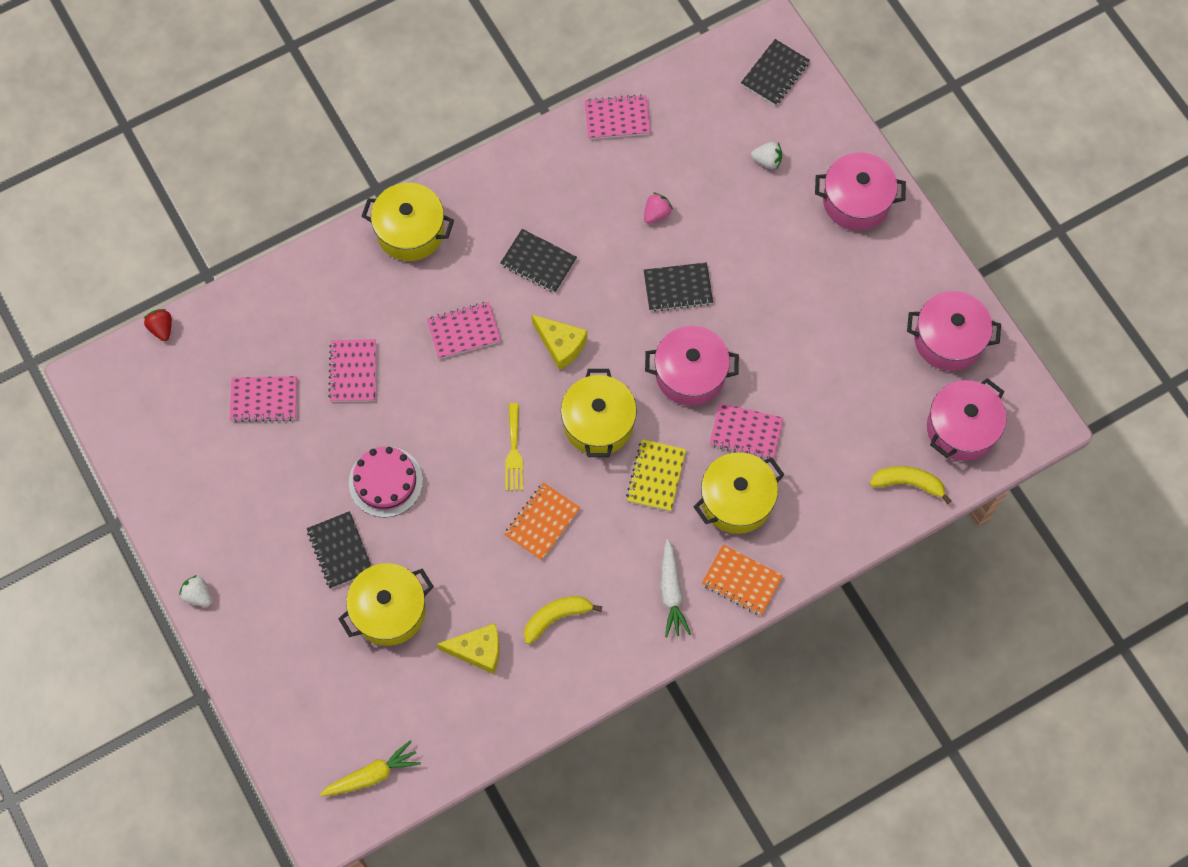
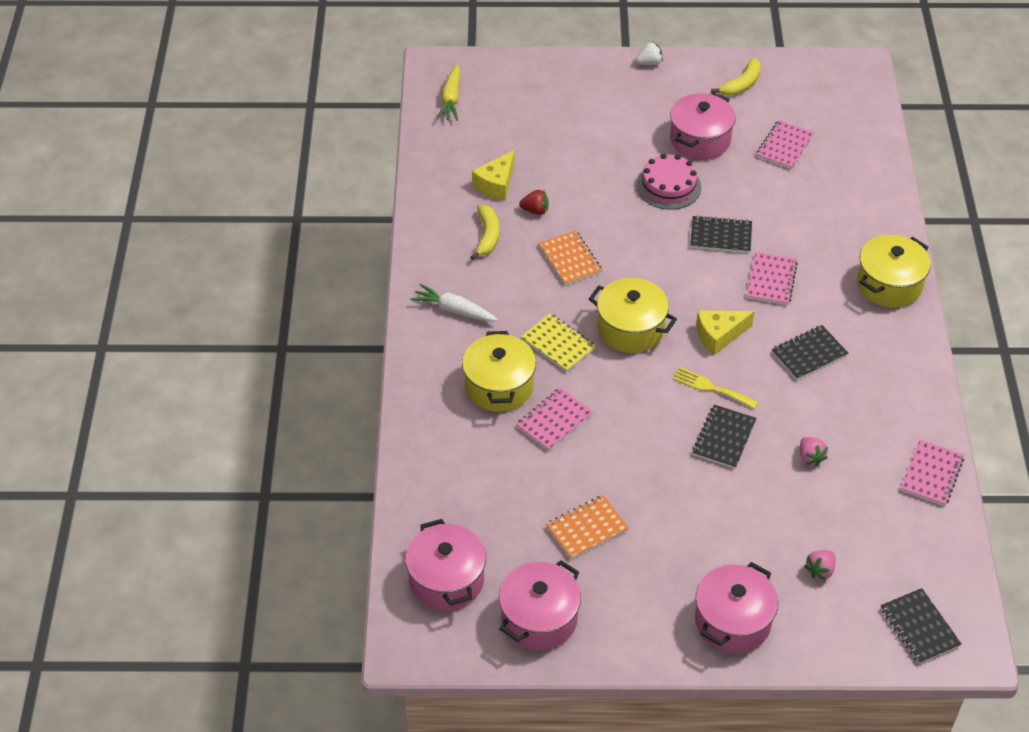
camera: 120 degrees right, 20 degrees down
red strawberry [143,309,172,341] -> red strawberry moved to [519,190,549,215]
black notebook [307,511,371,589] -> black notebook moved to [690,215,752,253]
pink notebook [328,339,376,402] -> none
yellow pot [338,563,434,646] -> none
yellow fork [505,403,523,491] -> yellow fork moved to [672,367,758,409]
pink pot [645,326,739,406] -> pink pot moved to [670,93,736,160]
orange notebook [702,544,783,615] -> orange notebook moved to [546,495,629,560]
white strawberry [751,142,782,169] -> pink strawberry [804,550,836,581]
yellow banana [869,466,951,504] -> yellow banana moved to [711,58,761,96]

